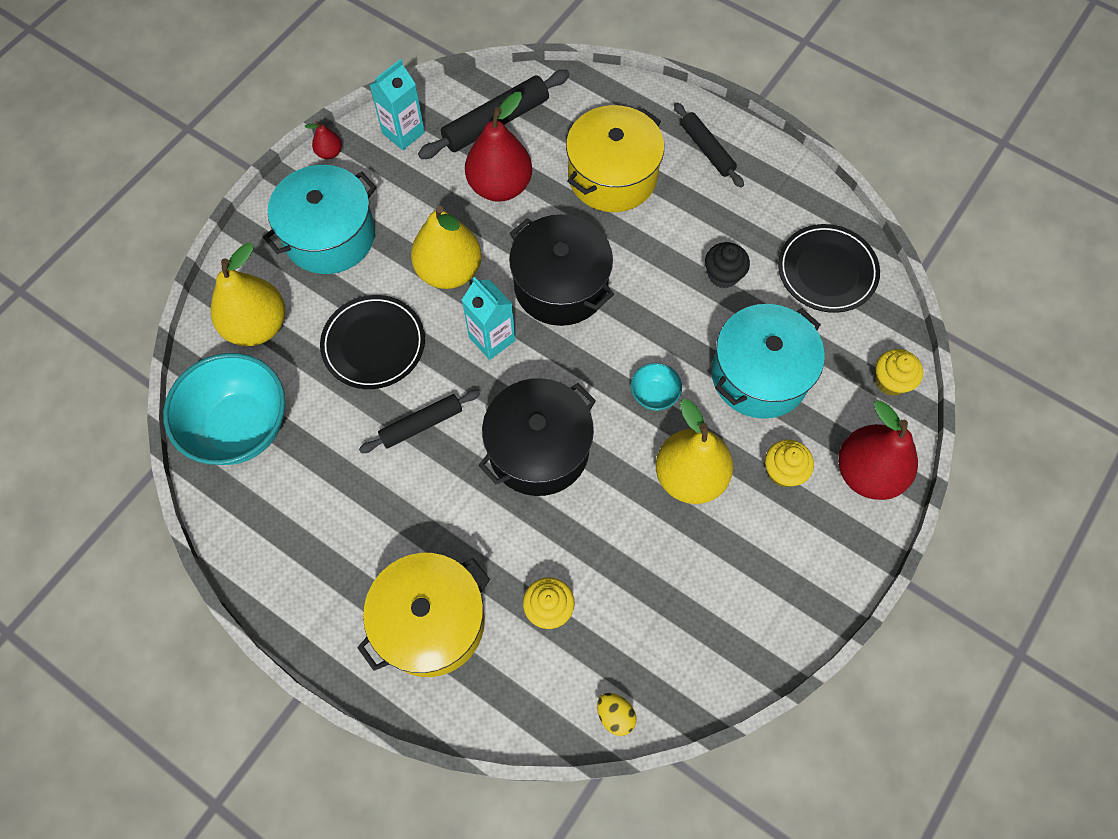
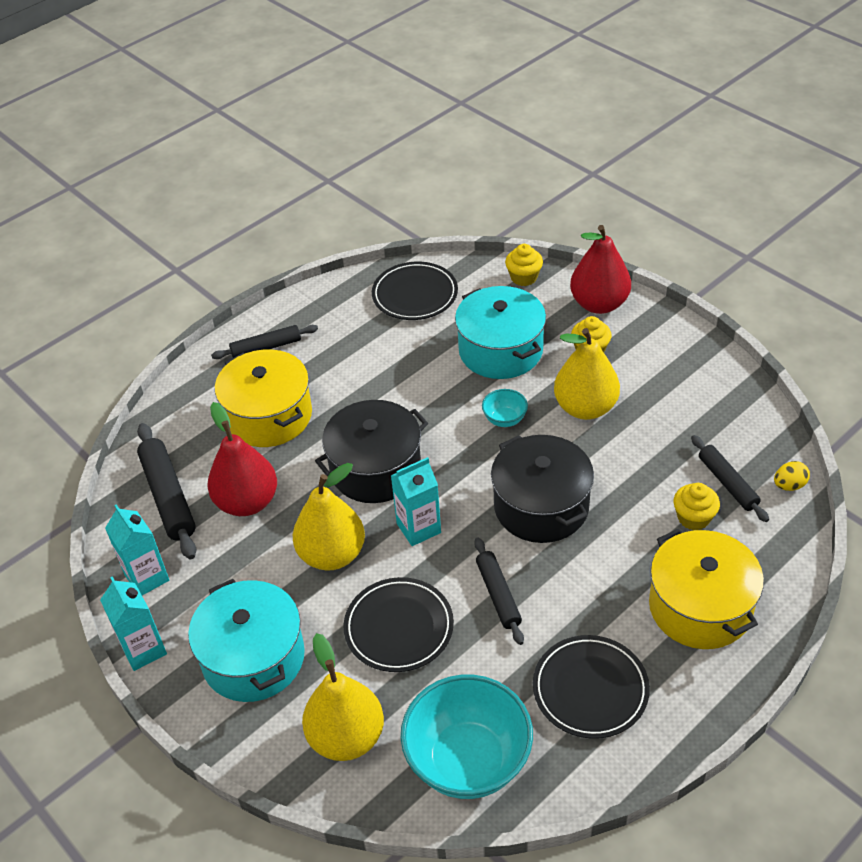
camera: 75 degrees left, 20 degrees down
red pear [305,121,342,159] -> turquoise carton [100,576,167,671]
black cupcake [705,242,750,288] -> none
none -> black plate [533,635,650,739]
none -> black rolling pin [691,435,769,522]

